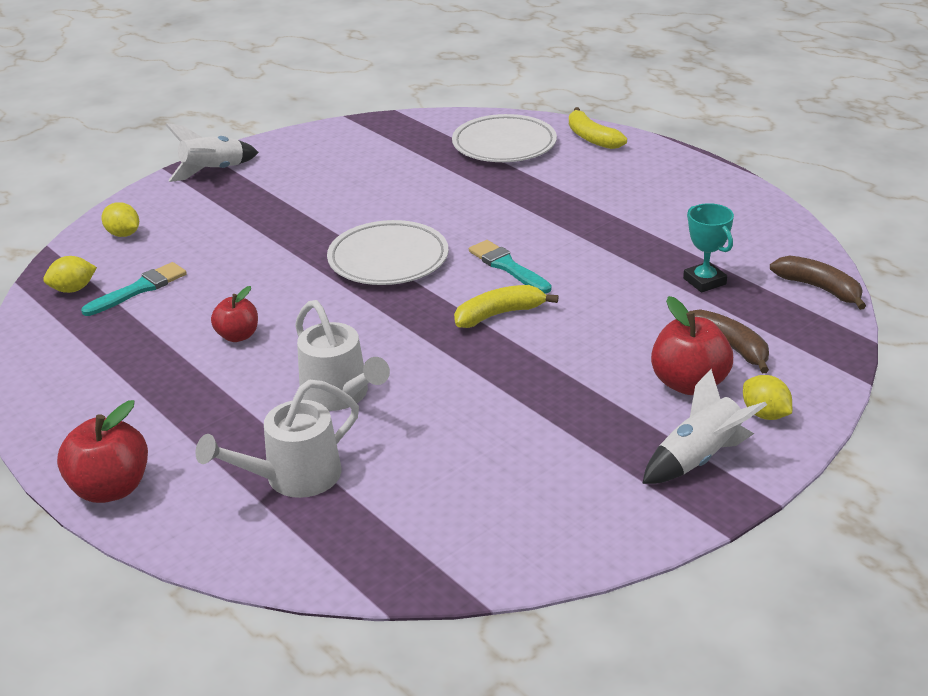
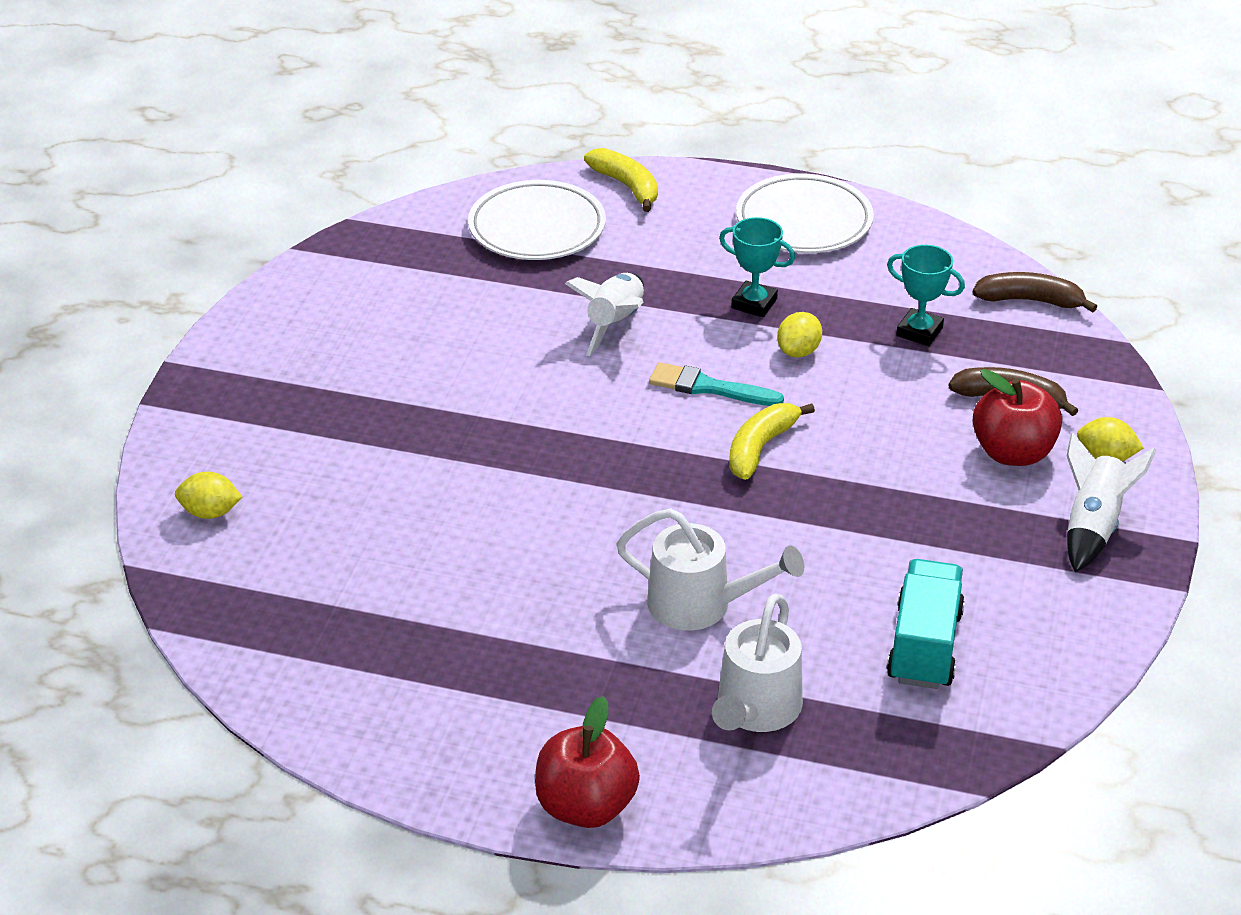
camera: 35 degrees left, 5 degrees up
yellow lemon [43,256,97,293] -> yellow lemon moved to [777,312,822,358]
turquoise brush [81,262,187,316] -> none
white rocket [165,123,259,182] -> white rocket moved to [565,273,644,356]
red apple [211,286,258,342] -> none
white plate [327,220,449,285] -> white plate moved to [736,174,874,253]
yellow banana [569,107,627,149] -> yellow banana turned 150 degrees counterclockwise [584,148,658,212]
none -> turquoise trophy [719,217,795,317]
none -> turquoise truck [887,559,965,689]

